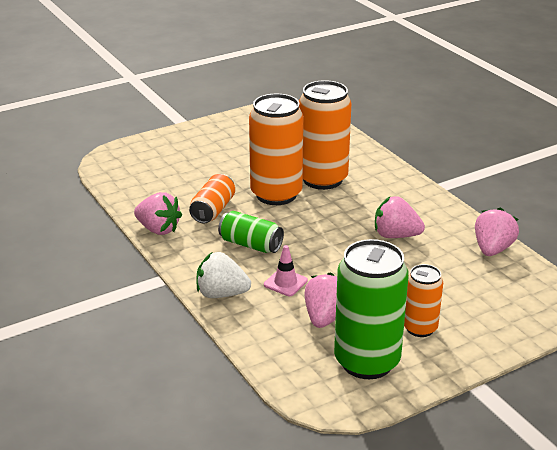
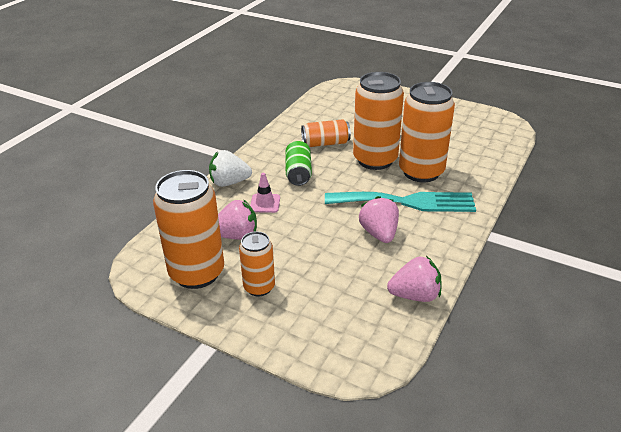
camera: 60 degrees right, 5 degrees up
pink strawberry [134,192,182,235] -> none
white strawberry [196,252,251,298] -> white strawberry turned 75 degrees counterclockwise [209,150,252,187]
green can [334,239,409,379] -> orange can [153,170,224,289]
none -> turquoise fork [325,192,476,212]

